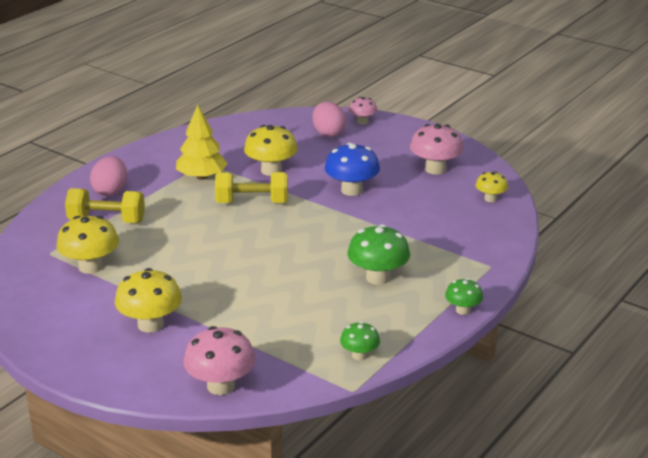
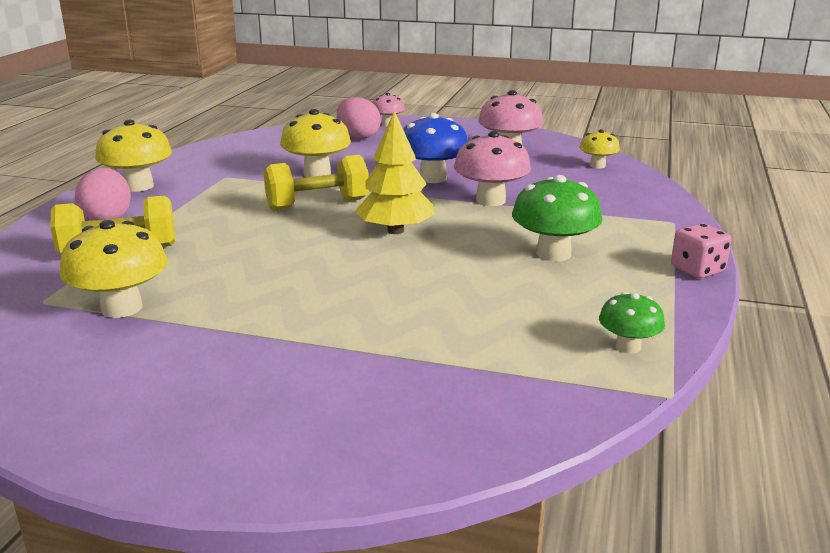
camera: 20 degrees left, 5 degrees down
yellow mushroom [115,268,182,333] -> yellow mushroom moved to [95,120,172,192]
yellow tree [176,105,228,180] -> yellow tree moved to [355,111,435,234]
pink mushroom [184,326,256,395] -> pink mushroom moved to [454,131,531,206]
green mushroom [445,278,483,315] -> pink dice [671,223,732,278]

